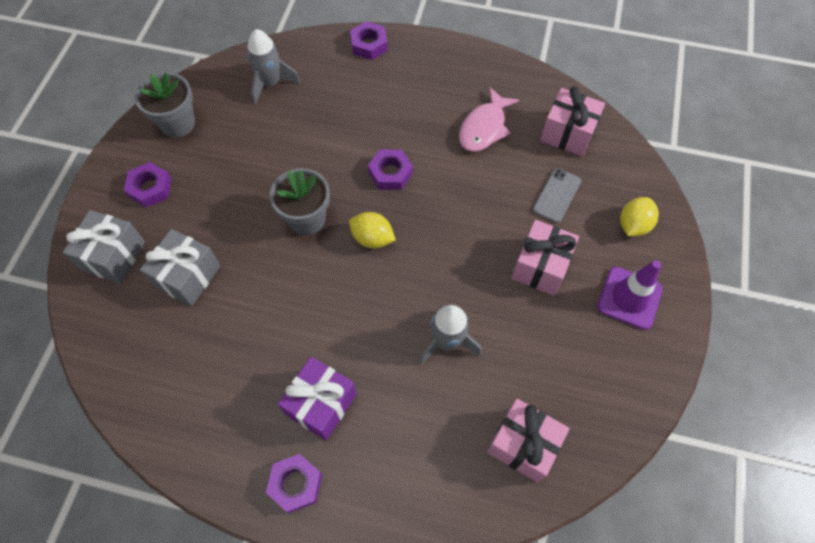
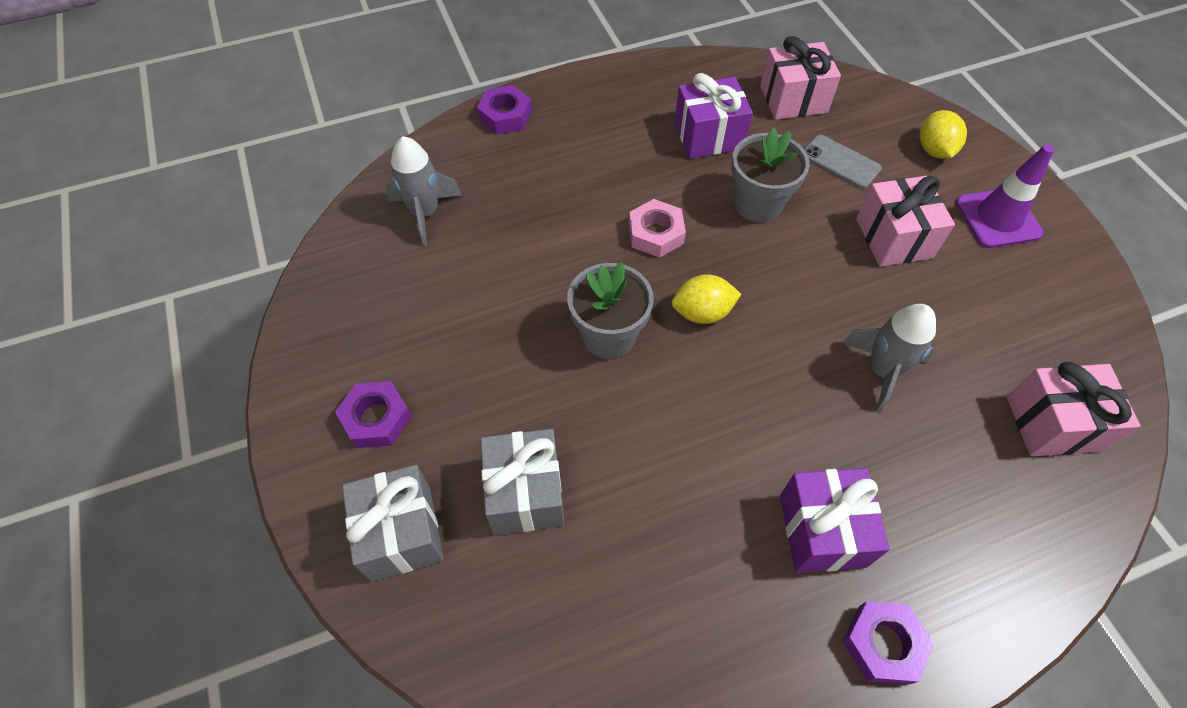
camera: 35 degrees left, 5 degrees down
grey flower pot [135,72,195,138] -> grey flower pot moved to [731,128,809,223]
purple nut [368,150,413,190] -> pink nut [629,199,686,258]
pink fish [459,87,519,152] -> purple gift [675,73,753,158]
grey phone [533,168,581,223] -> grey phone turned 45 degrees counterclockwise [804,135,882,189]

